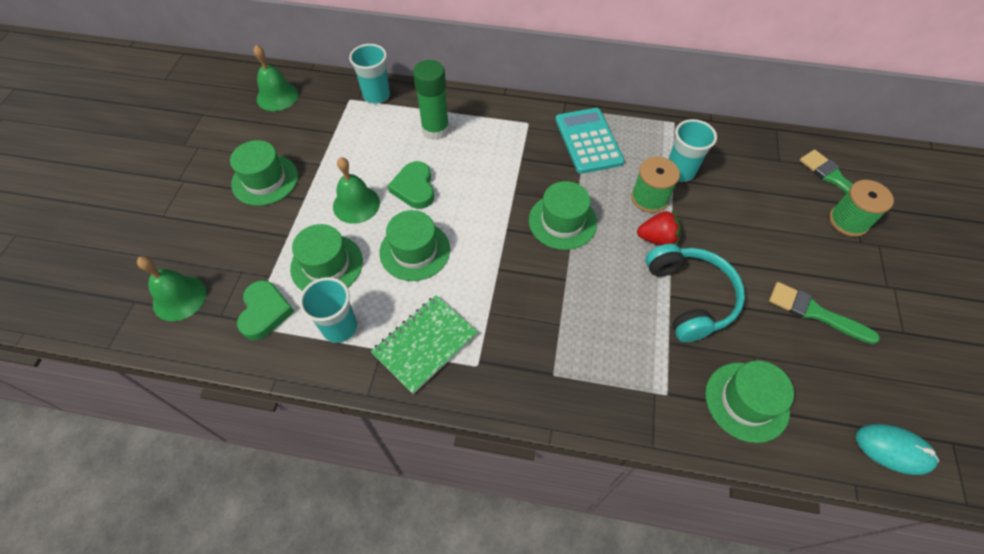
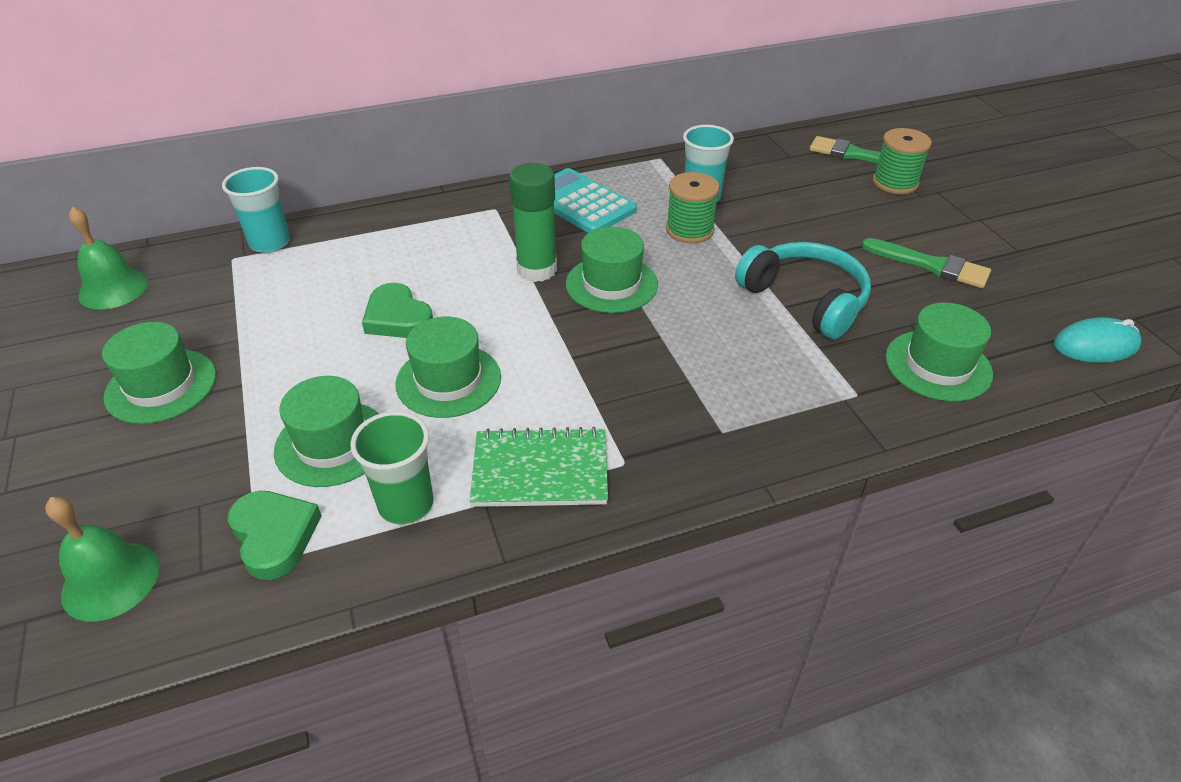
camera: 30 degrees left, 15 degrees down
turquoise cup [299,277,357,343] -> green cup [350,411,434,525]
green bell [333,157,380,224] -> none
green notebook [371,295,478,394] -> green notebook turned 75 degrees clockwise [470,427,608,507]
green glue stick [413,60,449,140] -> green glue stick moved to [509,163,557,282]
red strawberry [637,210,681,246] -> none
green brush [769,282,880,344] -> green brush turned 150 degrees counterclockwise [862,238,991,288]

